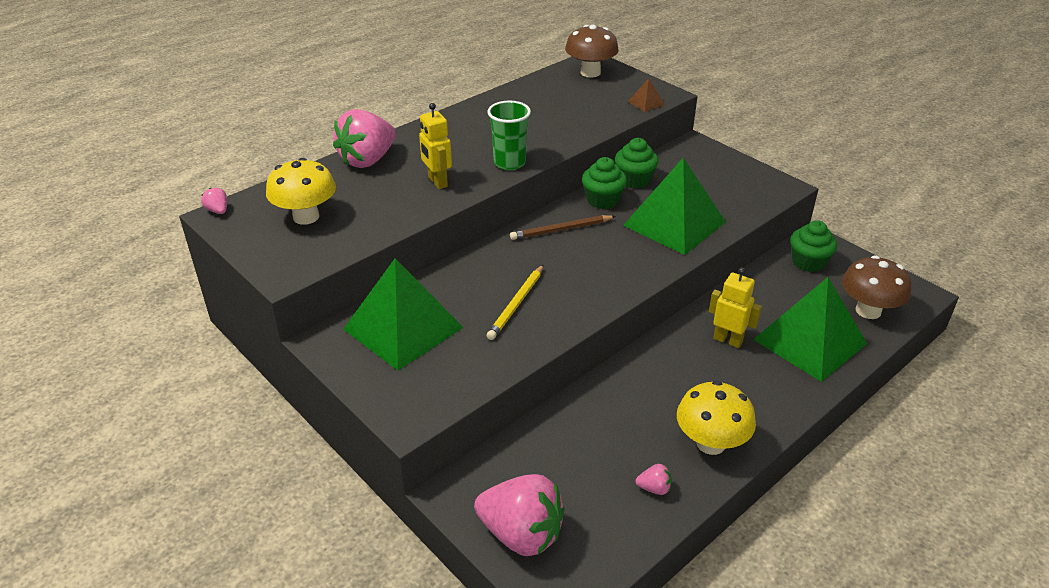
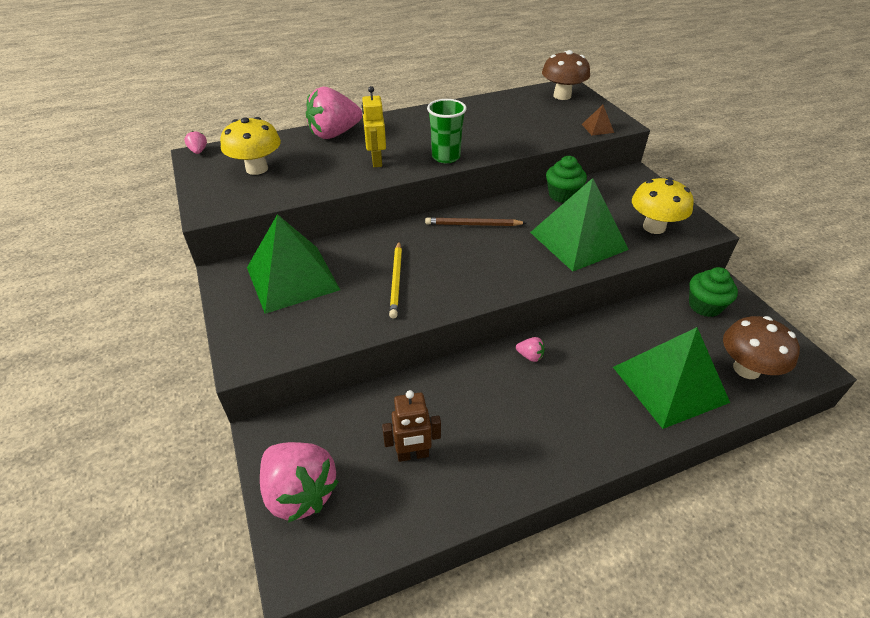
camera: 20 degrees right, 5 degrees up
yellow pencil [487,265,543,340] -> yellow pencil turned 45 degrees counterclockwise [389,242,402,319]
green cupcake [582,157,627,209] -> none
pink strawberry [636,464,672,495] -> pink strawberry moved to [516,337,545,362]
yellow mushroom [677,381,756,455] -> yellow mushroom moved to [632,177,694,234]
yellow robot [709,267,762,348] -> none
none -> brown robot [382,390,441,462]

